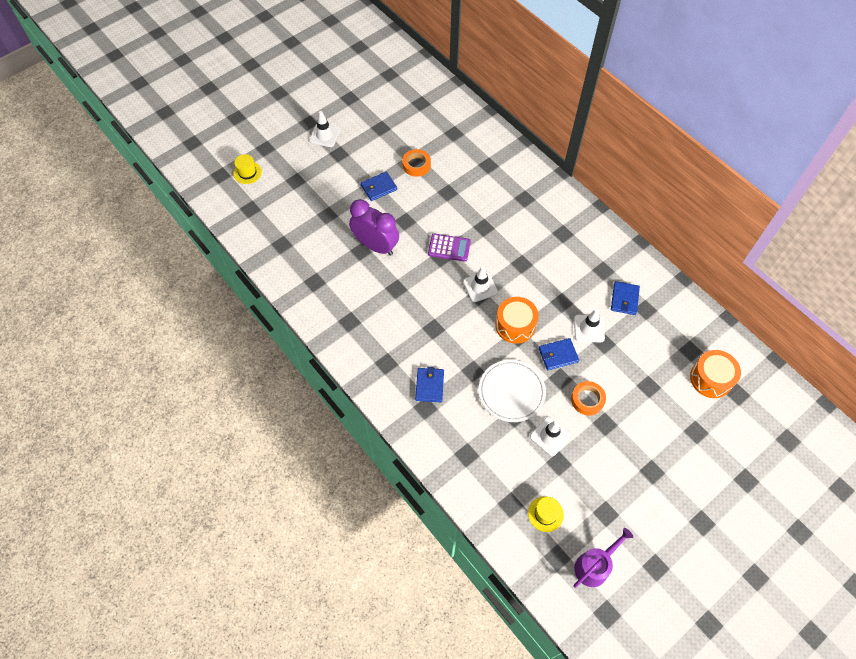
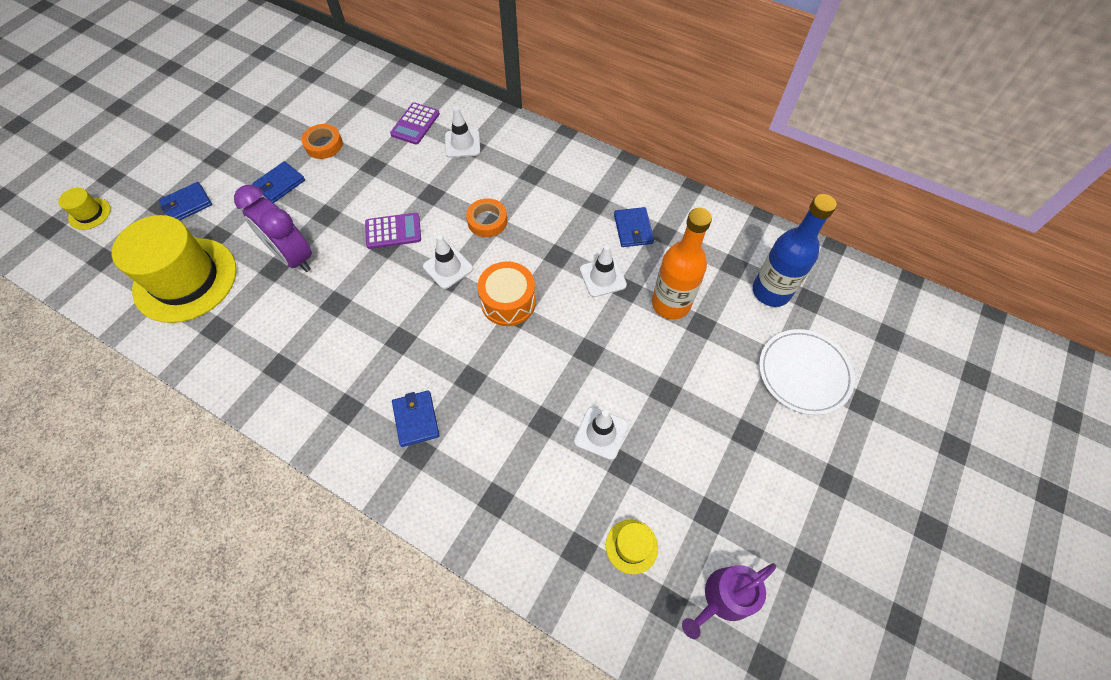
camera: 20 degrees left, 0 degrees up
white traffic cone [309,111,340,147] -> white traffic cone moved to [445,107,480,158]
purple clock [349,199,399,256] -> purple clock turned 150 degrees counterclockwise [234,185,312,272]
white plate [479,360,546,422] -> white plate moved to [759,329,855,415]
blue wallet [539,338,579,370] -> blue wallet moved to [159,182,212,220]
orange tape [571,381,606,416] -> orange tape moved to [466,198,507,237]
purple watering can [573,528,633,588] -> purple watering can turned 150 degrees counterclockwise [682,563,776,639]
orange drum [690,350,741,398] -> blue bottle [753,194,837,307]
none -> yellow hat [112,215,237,323]
none -> purple calculator [390,103,440,145]
none -> orange bottle [652,208,712,320]

